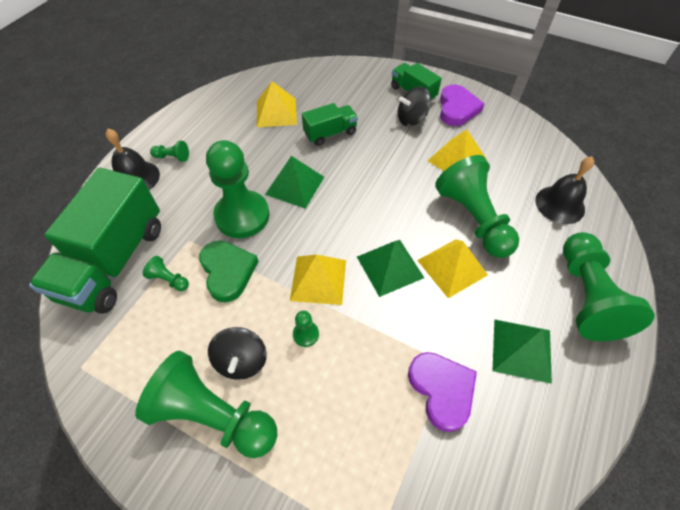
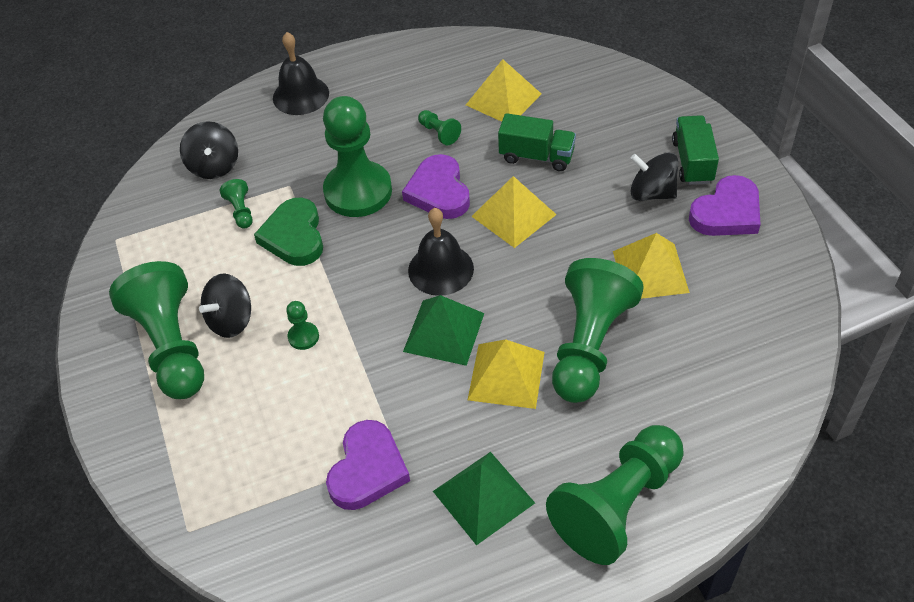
camera: 45 degrees right, 5 degrees down
green truck [29,168,161,314] -> black spinning top [180,121,238,179]
green pawn [150,141,189,162] -> green pawn moved to [418,110,461,145]
green heart [199,240,259,302] -> green heart turned 150 degrees clockwise [254,198,323,266]
green pyramid [265,156,324,209] -> purple heart [402,154,470,219]
yellow pyramid [290,255,346,305] -> yellow pyramid moved to [471,176,557,248]
black bell [535,157,594,224] -> black bell moved to [408,208,474,296]

